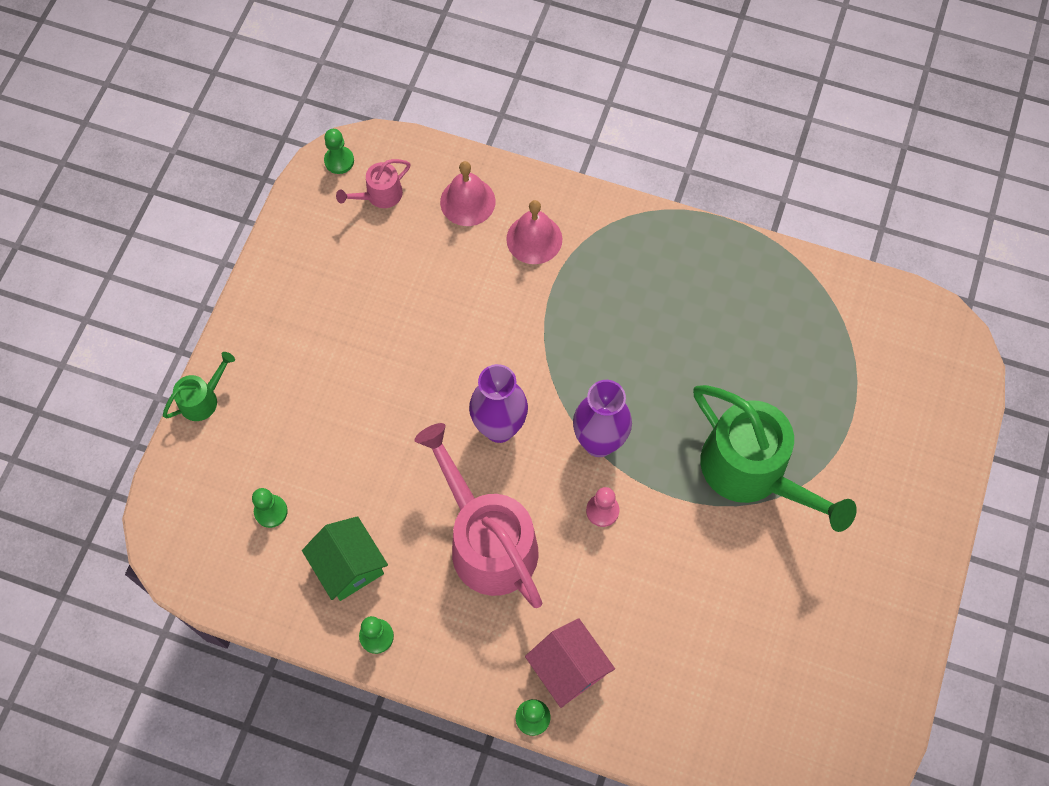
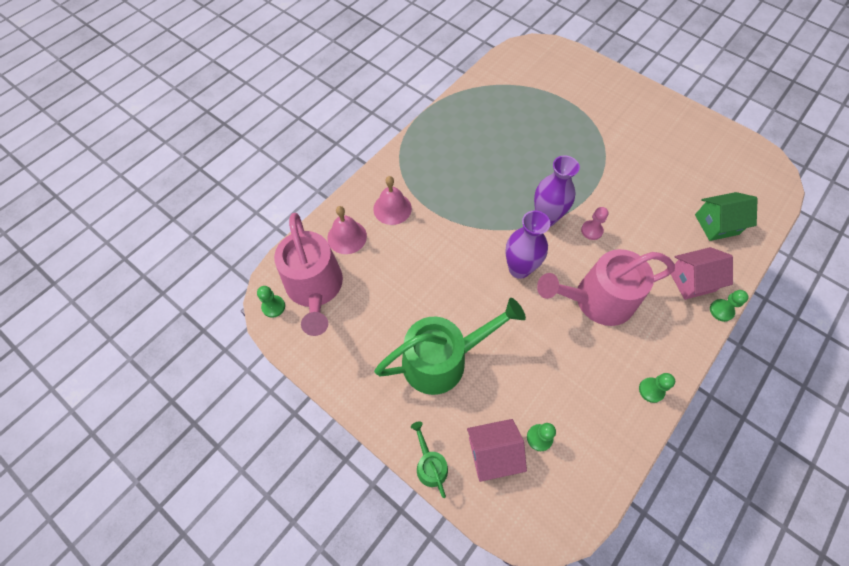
camera: 70 degrees left, 5 degrees down
green house [302,516,388,601] -> green house moved to [695,192,758,241]
pink watering can [336,159,411,208] -> pink watering can [274,213,343,336], size x2.18
green watering can [693,385,857,532] -> green watering can moved to [374,298,526,395]
none -> pink house [467,419,527,482]

